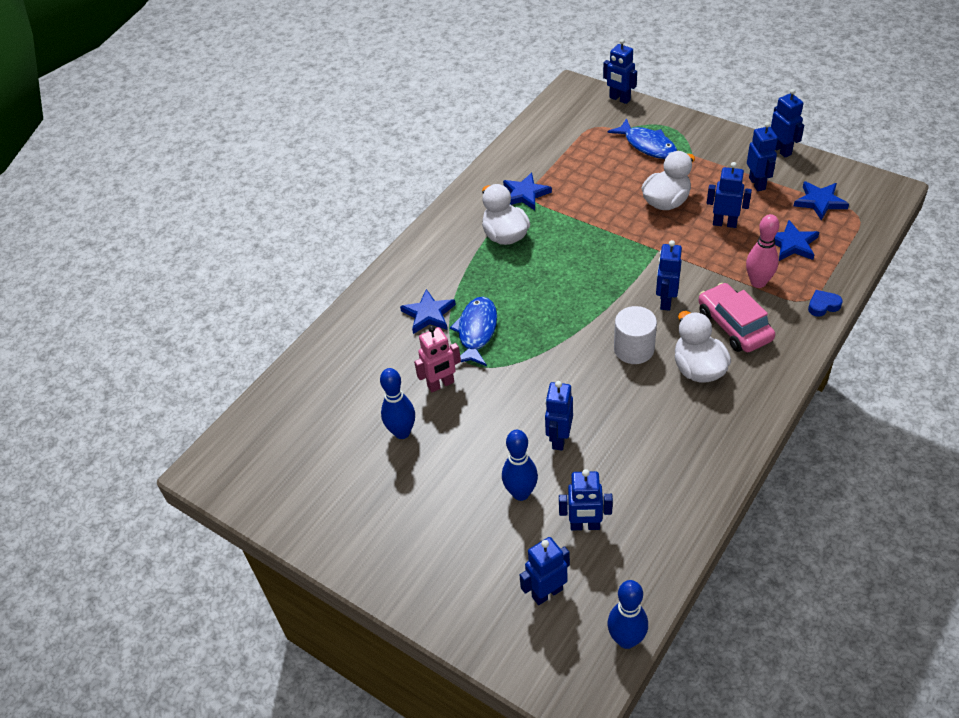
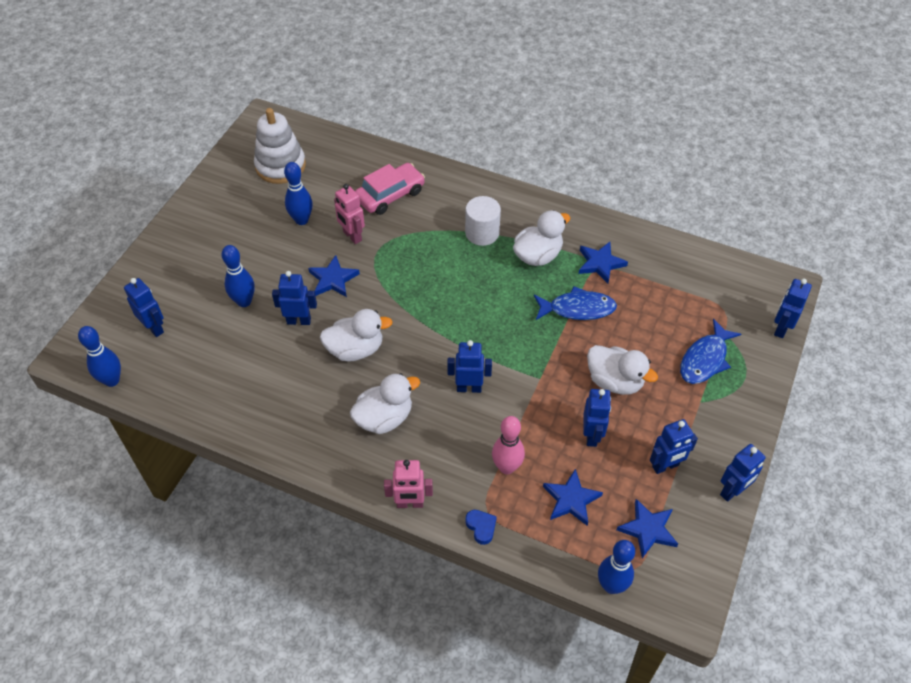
camera: 75 degrees right, 5 degrees up
blue star [400,289,456,334] -> blue star moved to [308,255,360,297]
blue fish [450,297,497,366] -> blue fish moved to [534,286,617,320]
blue robot [559,469,613,530] -> none
white cylinder [614,306,657,364] -> white cylinder moved to [465,196,501,246]
pink car [698,283,775,352] -> pink car moved to [355,163,425,215]
none -> white stacking toy [254,108,306,184]
none -> white duck [320,309,393,362]
none -> pink robot [384,460,433,508]
none -> blue bowling pin [598,540,635,594]

